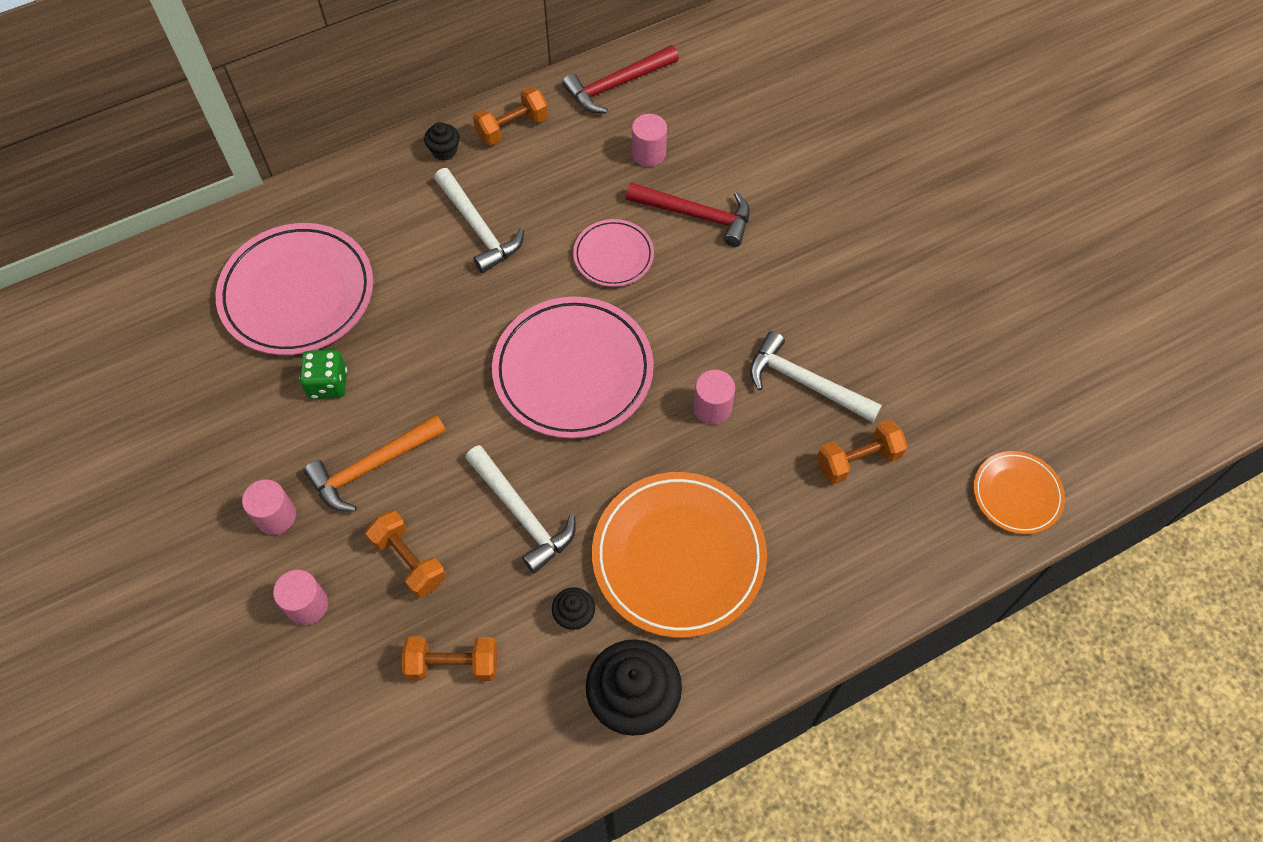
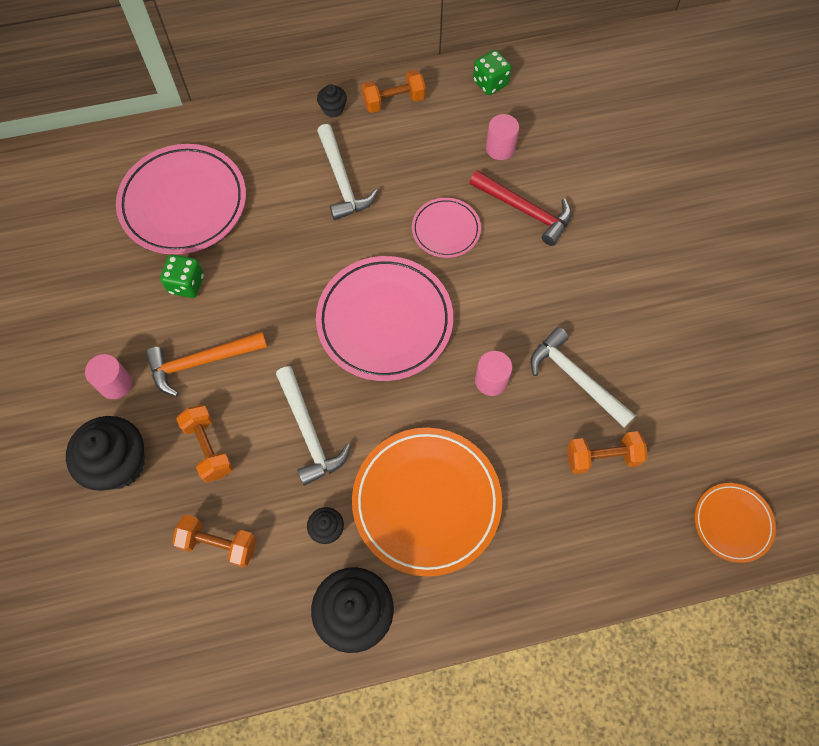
camera: 15 degrees right, 5 degrees up
pink cylinder [273,570,328,625] -> black cupcake [66,416,145,491]
red hammer [562,45,679,113] -> green dice [473,50,511,95]

